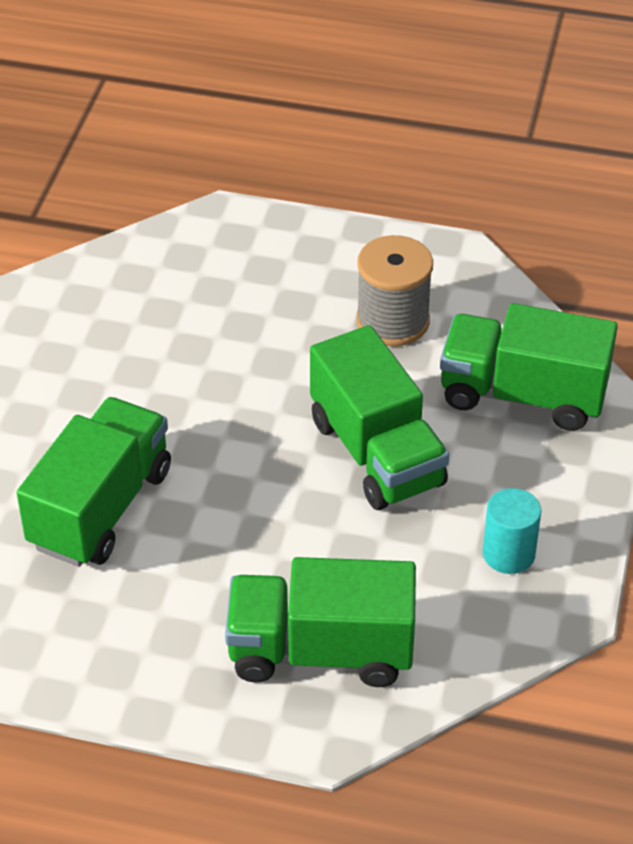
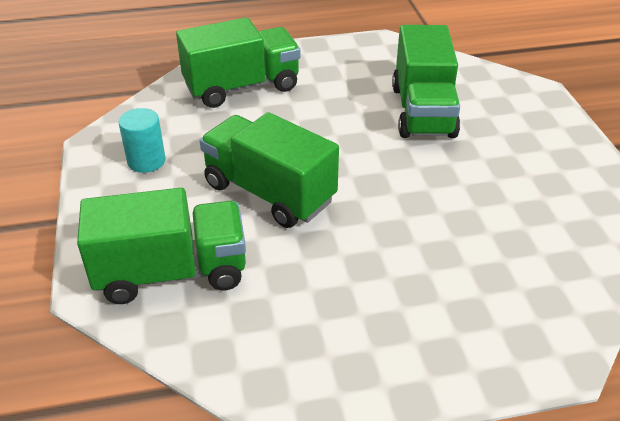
camera: 155 degrees right, 5 degrees down
grey spool [356,235,433,346] -> none

